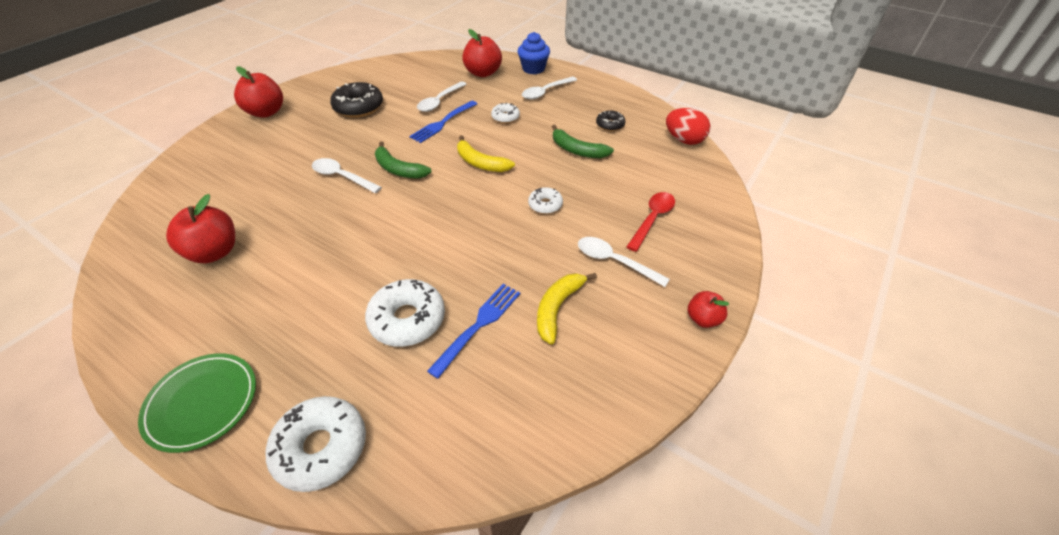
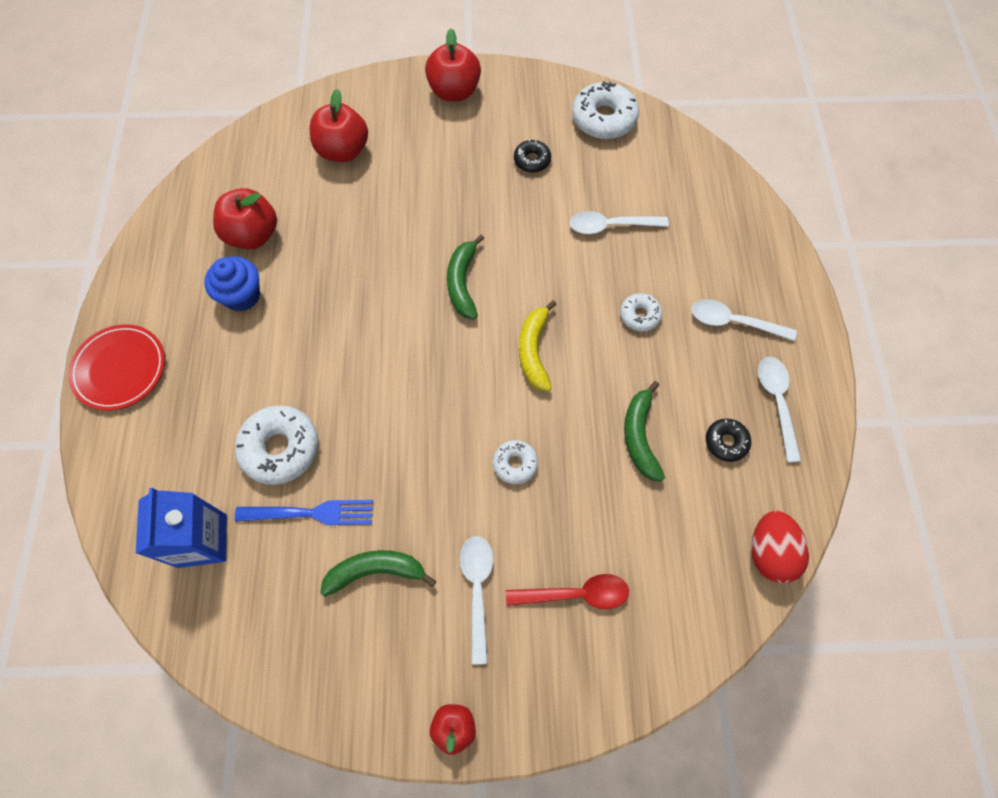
camera: 55 degrees right, 20 degrees up
green plate [138,353,256,453] -> red plate [68,324,165,410]
white donut [266,396,366,492] -> white donut moved to [572,81,639,139]
white spoon [312,158,382,193] -> white spoon moved to [758,357,801,463]
black donut [330,82,383,118] -> black donut [514,139,551,173], size x0.55
blue fork [409,100,477,143] -> none
red apple [462,29,502,77] -> red apple moved to [310,89,368,162]
blue cupcake [518,32,550,74] -> blue cupcake moved to [204,256,260,312]
yellow banana [537,273,597,344] -> green banana [320,550,436,597]
none -> blue carton [136,488,227,568]

